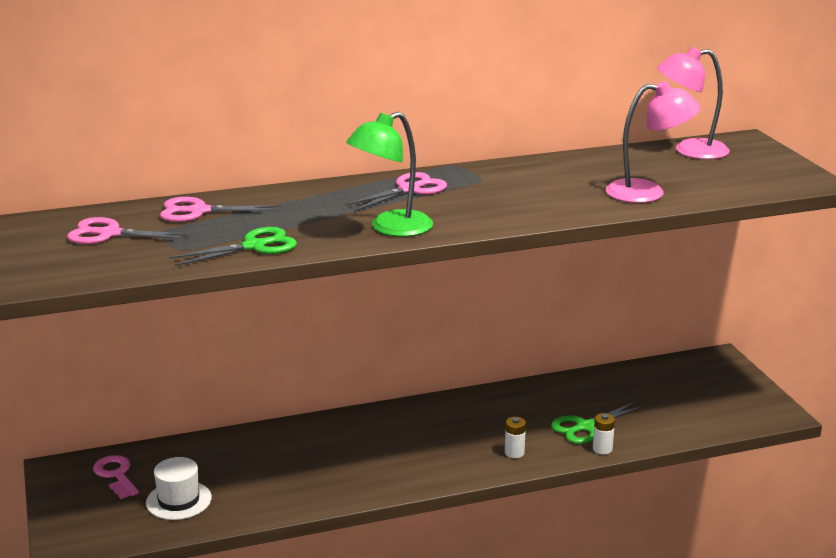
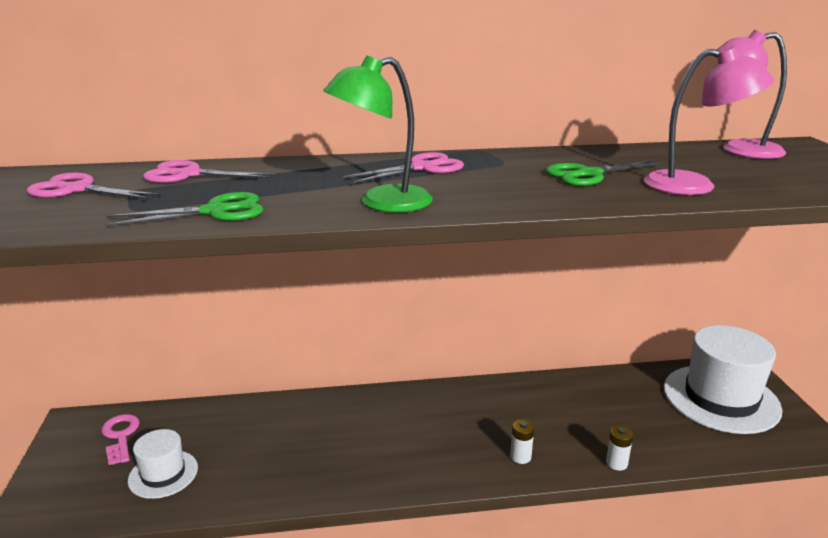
camera: 10 degrees right, 0 degrees up
green scissors [551,402,644,444] -> green scissors moved to [546,160,664,186]
none -> white hat [664,325,782,434]

